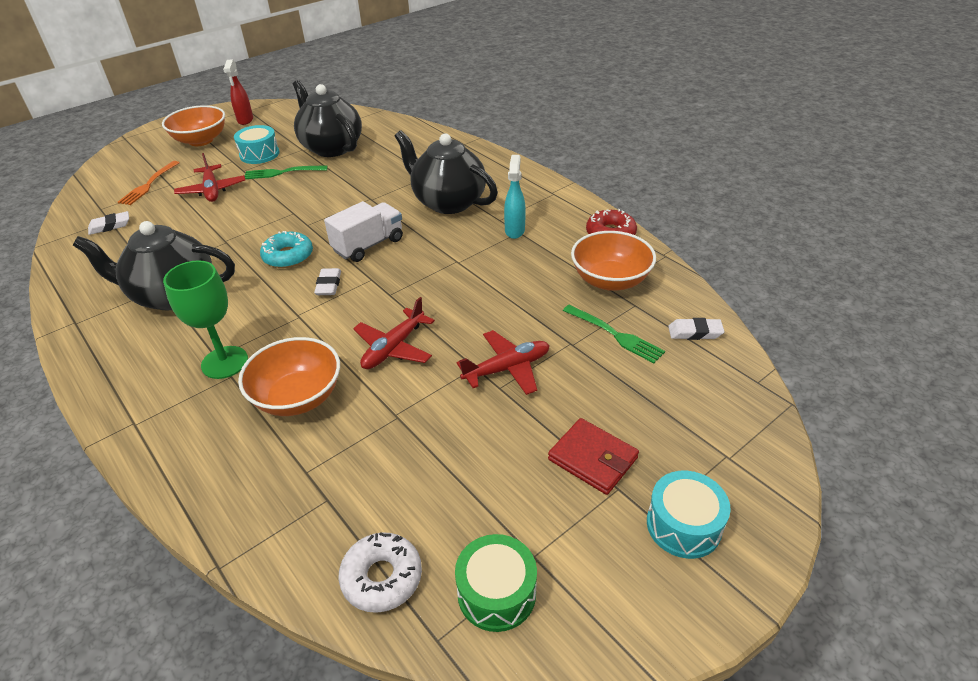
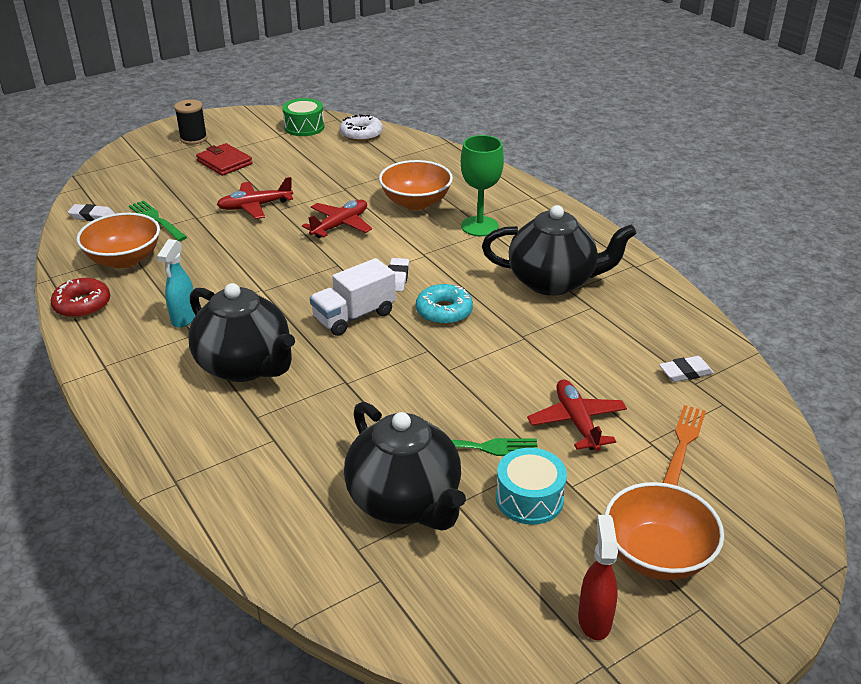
camera: 175 degrees left, 5 degrees down
turquoise drum [647,471,731,559] -> black spool [174,100,207,145]

